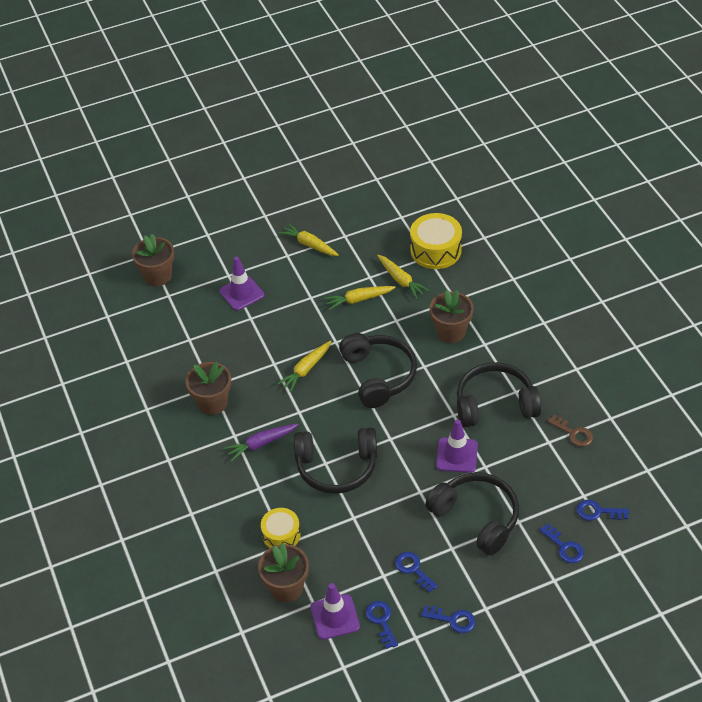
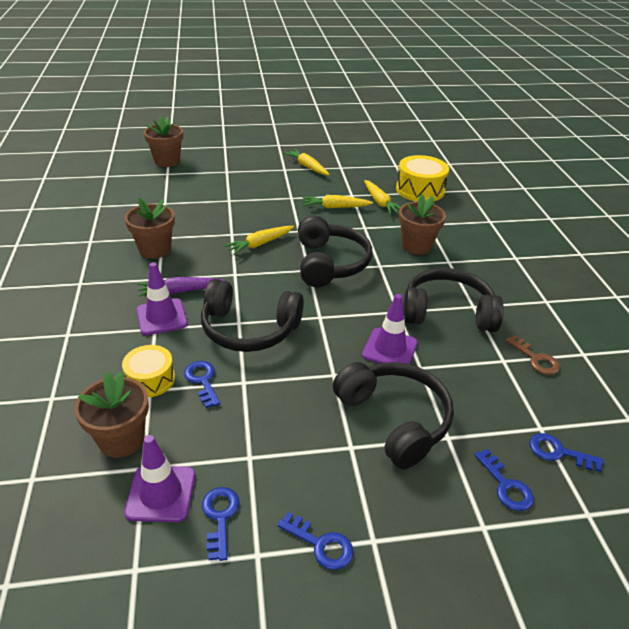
camera: 10 degrees right, 10 degrees down
purple traffic cone [219,257,264,311] -> purple traffic cone moved to [136,262,188,335]
blue key [395,552,438,593] -> blue key moved to [184,361,221,408]

